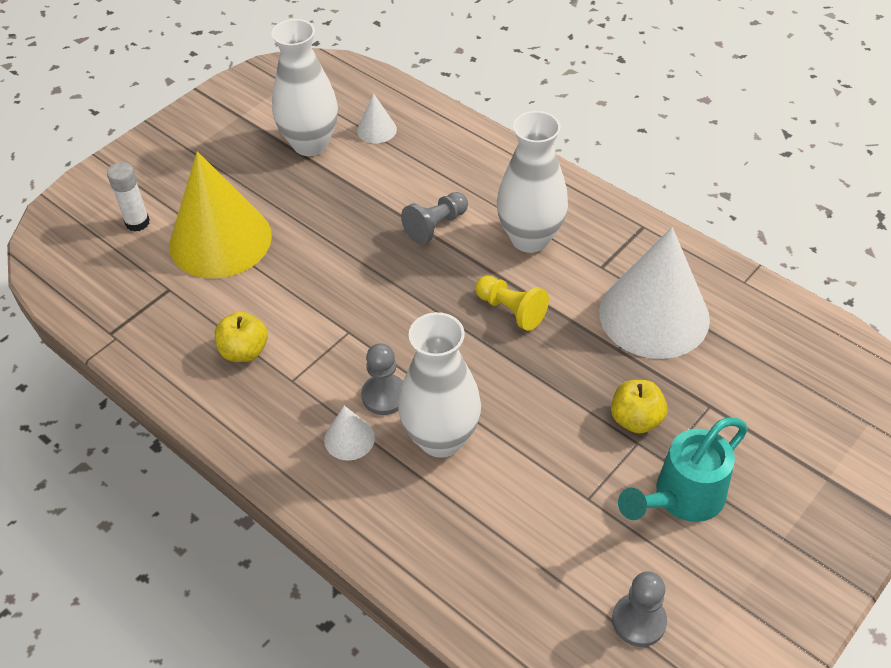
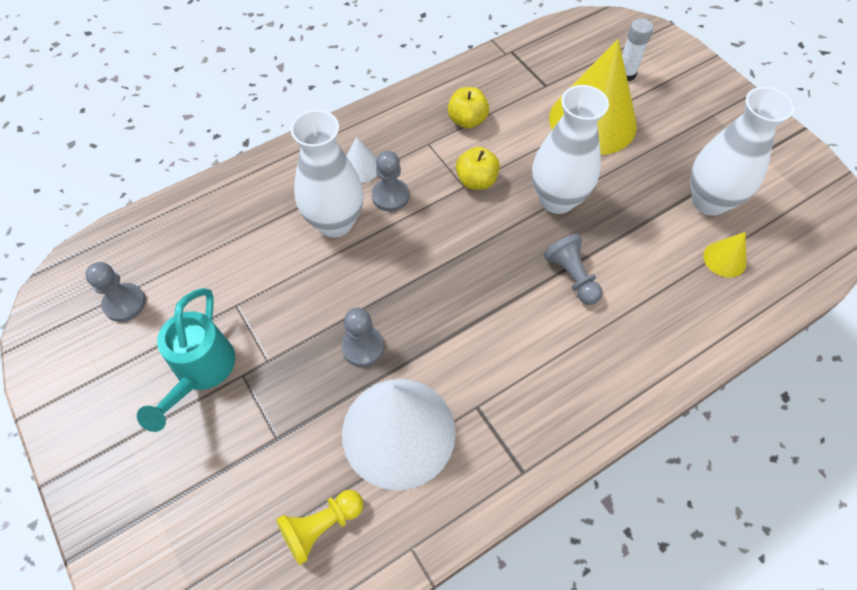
camera: 105 degrees right, 10 degrees up
white cone [357,93,397,143] -> yellow cone [703,232,747,278]
yellow pawn [475,275,549,331] -> yellow pawn moved to [276,490,363,565]
white vase [497,111,568,253] -> white vase moved to [532,85,609,214]
yellow apple [611,380,668,434] -> yellow apple moved to [456,147,500,190]
turquoise watering can [618,417,748,522] -> turquoise watering can turned 150 degrees counterclockwise [137,288,235,432]
none -> grey pawn [341,308,384,367]

